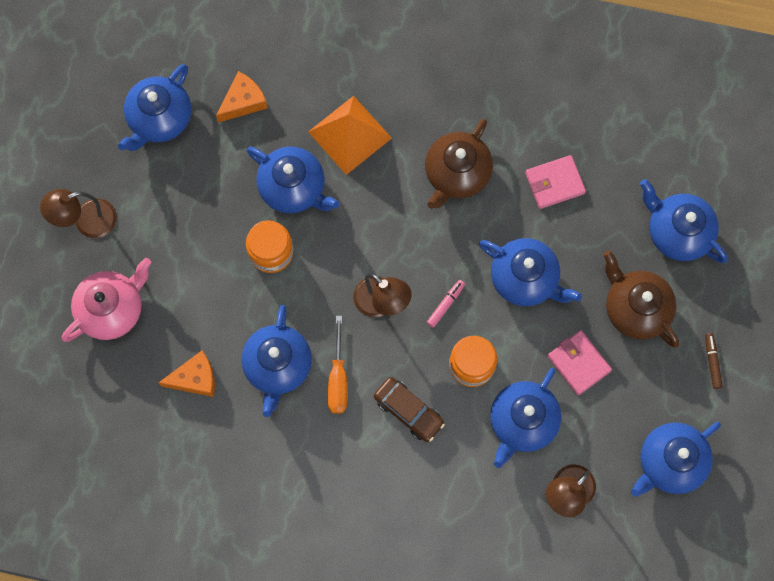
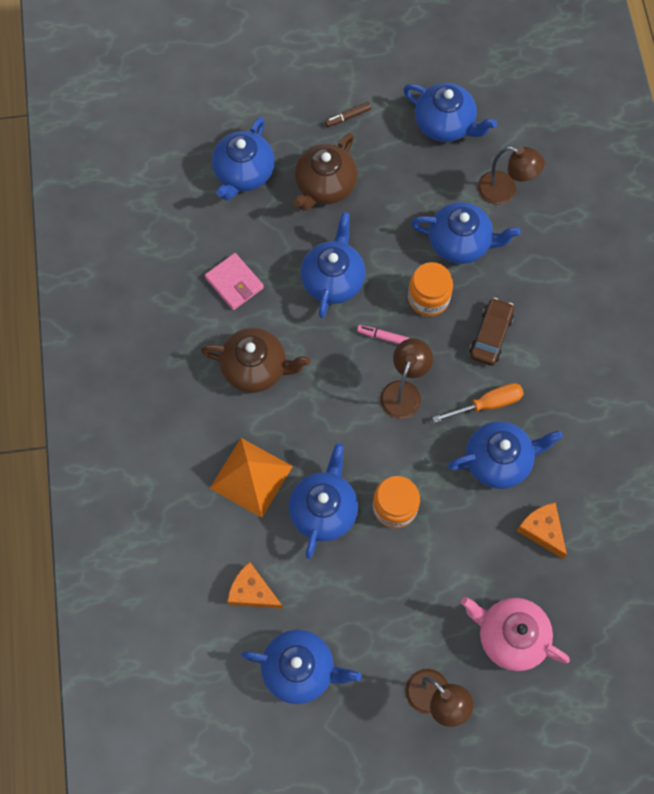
camera: 110 degrees left, 5 degrees down
pink wallet [548,330,612,395] -> none

